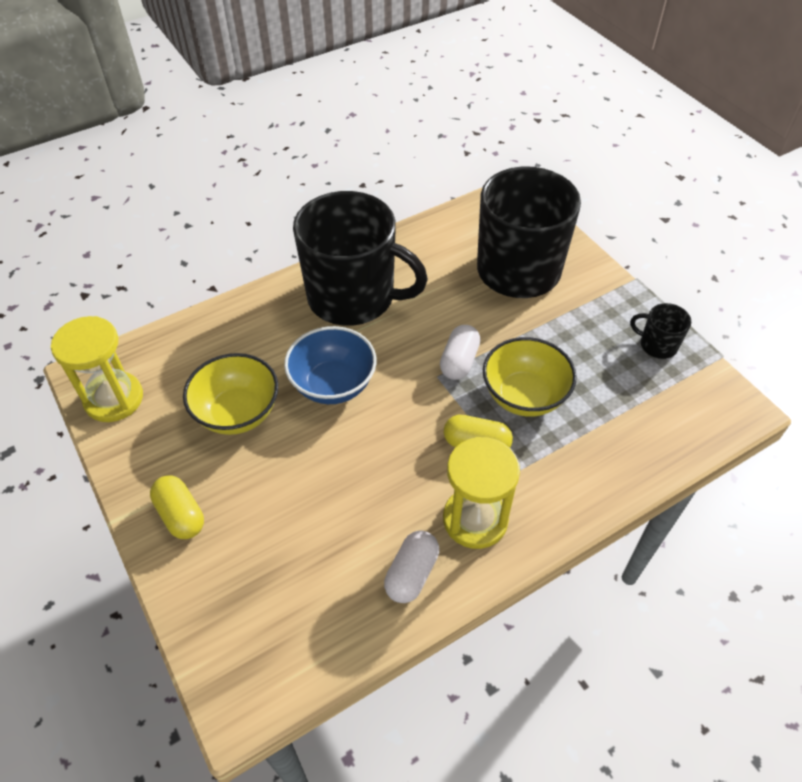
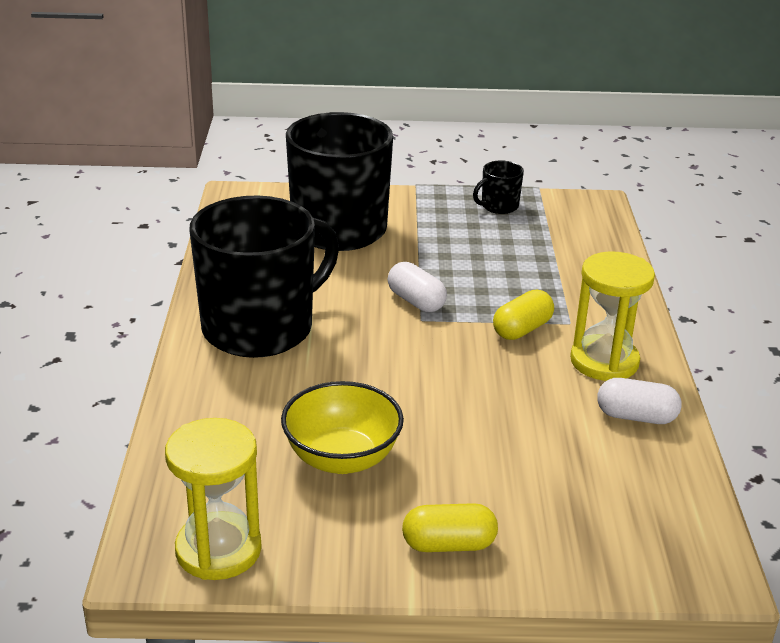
camera: 60 degrees left, 20 degrees down
blue bowl [284,326,377,404] -> none
white capsule [384,530,439,603] -> white capsule turned 45 degrees counterclockwise [597,378,682,424]
yellow bowl [483,337,577,417] -> none

